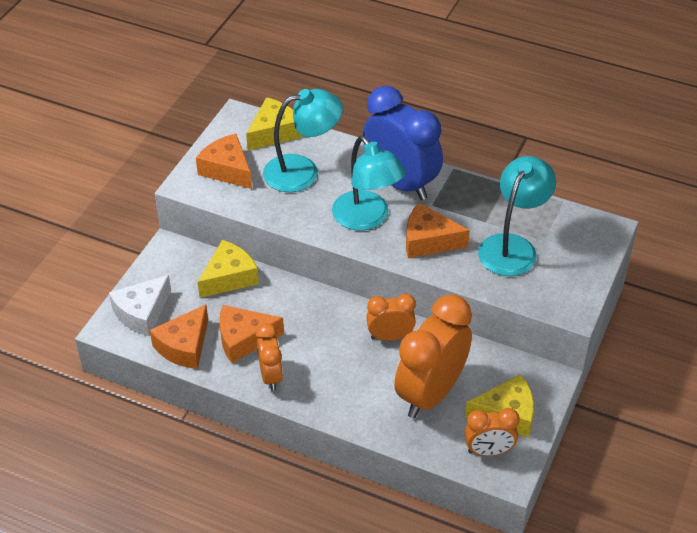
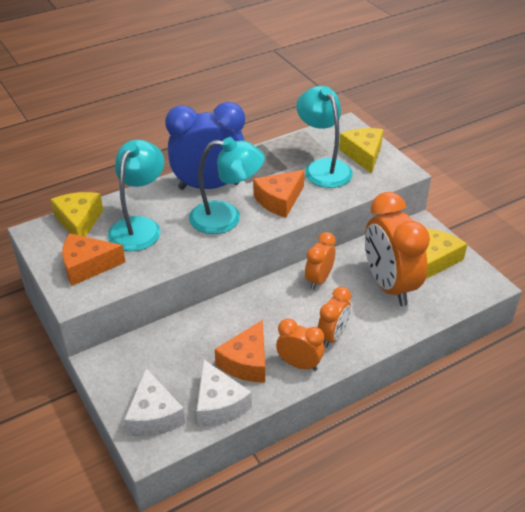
camera: 55 degrees left, 5 degrees down
orange cheese [150,304,208,369] -> white cheese [197,359,252,427]
yellow cheese [198,240,259,298] -> yellow cheese moved to [339,128,384,174]
orange clock [465,408,520,456] -> orange clock moved to [318,287,351,348]

